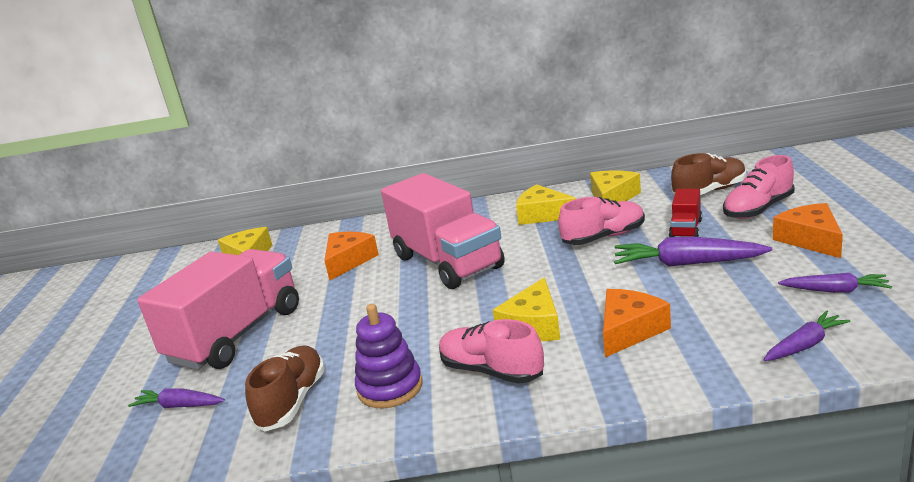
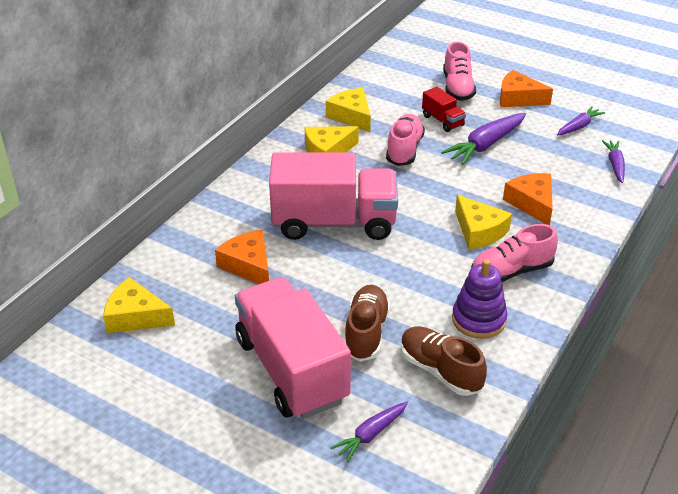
camera: 60 degrees left, 15 degrees up
brown shoe [671,153,746,195] -> brown shoe moved to [345,285,390,362]

